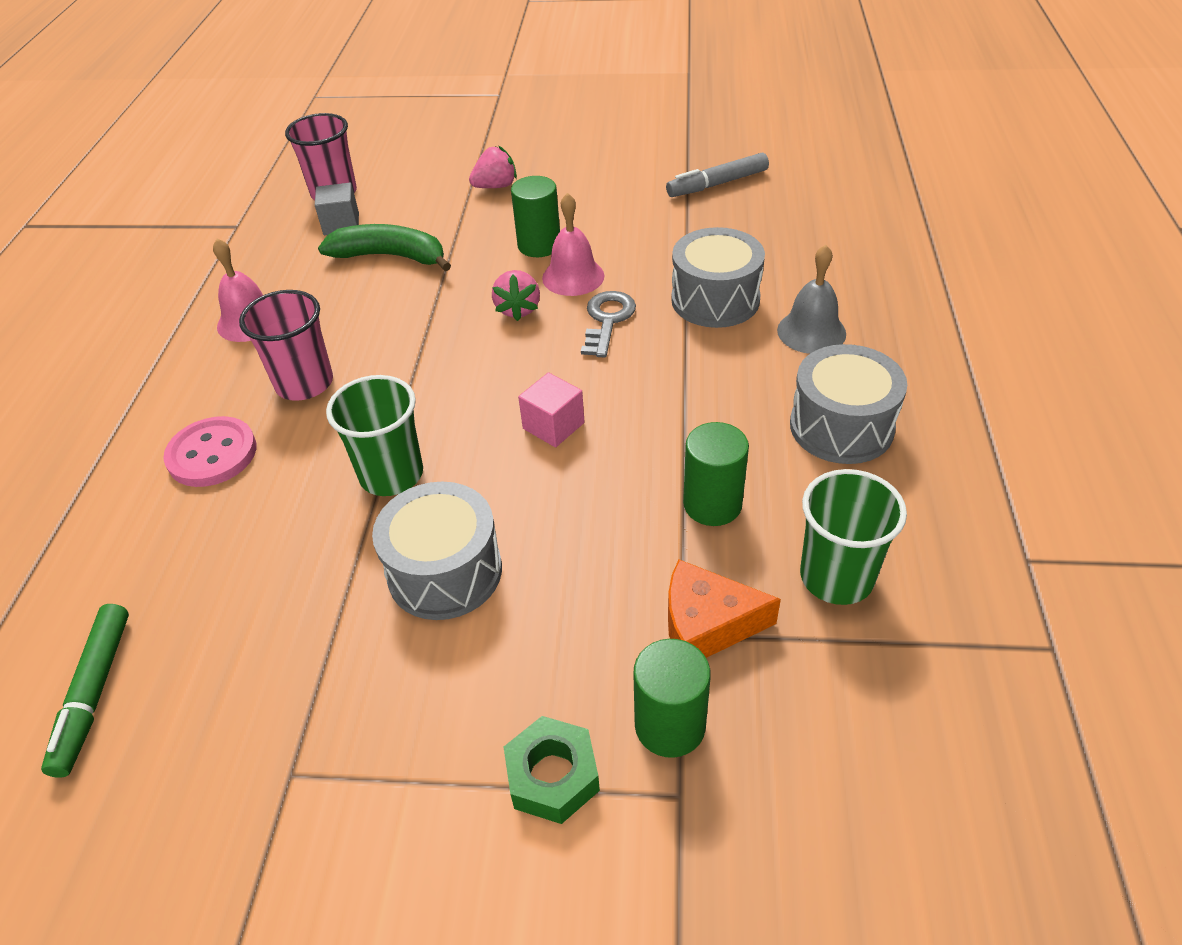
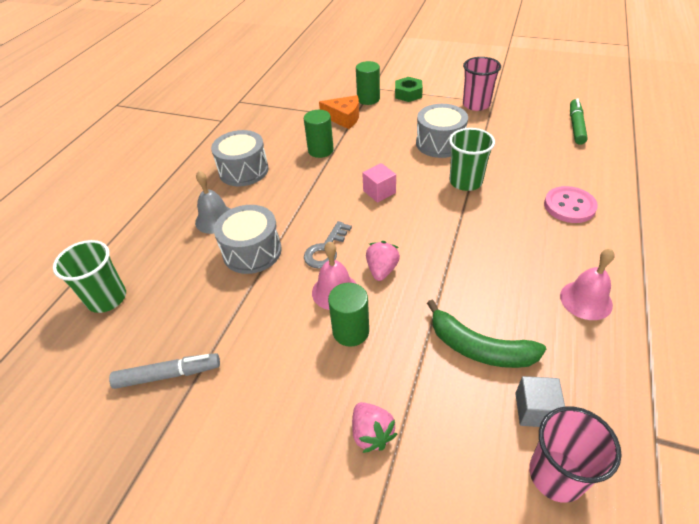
camera: 165 degrees left, 0 degrees up
pink cup [239,290,333,401] -> pink cup moved to [463,57,501,111]
pink strawberry [469,145,517,188] -> pink strawberry turned 105 degrees counterclockwise [352,402,397,453]
green cup [800,469,907,605] -> green cup moved to [53,240,126,313]

